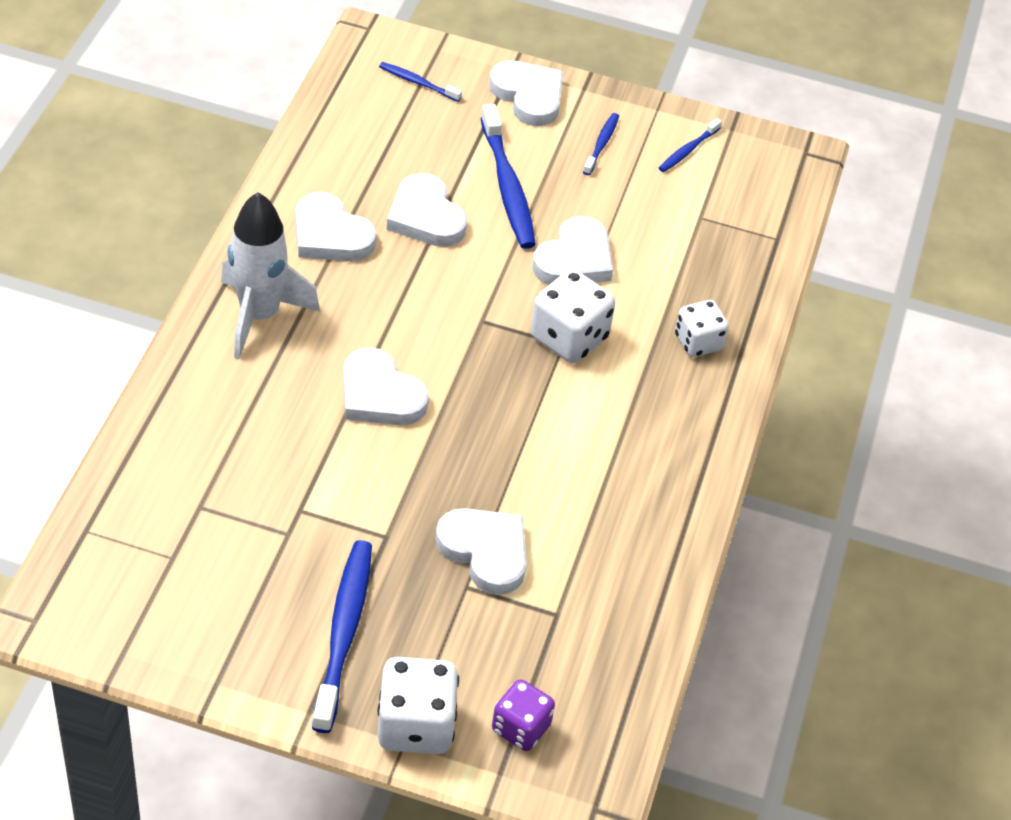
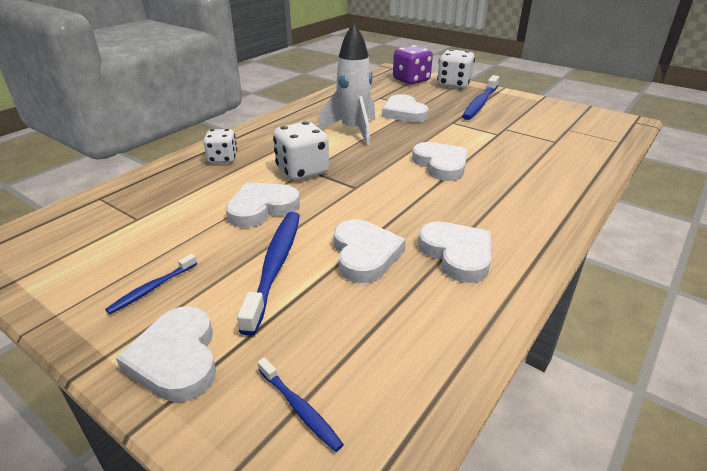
camera: 155 degrees left, 15 degrees down
white rocket [221,192,320,359] -> white rocket moved to [319,23,375,145]
purple dice [492,680,555,751] -> purple dice [393,45,433,85], size x1.53
blue toothbrush [659,118,722,172] -> none

